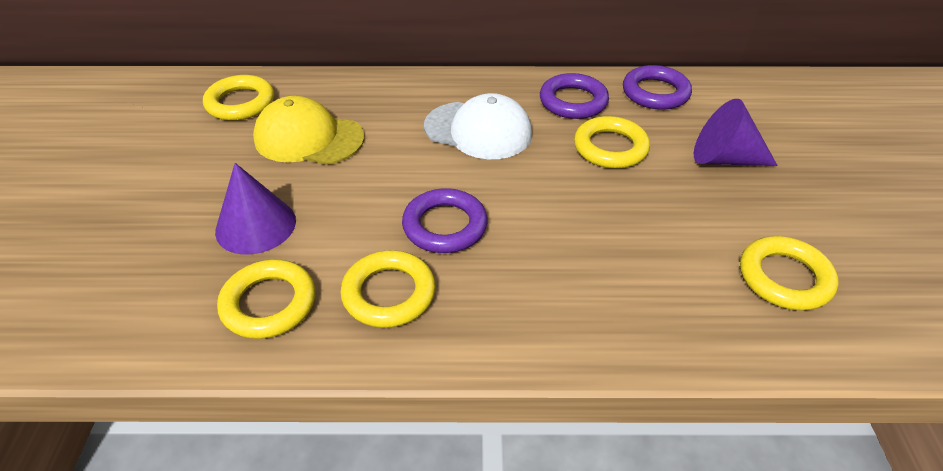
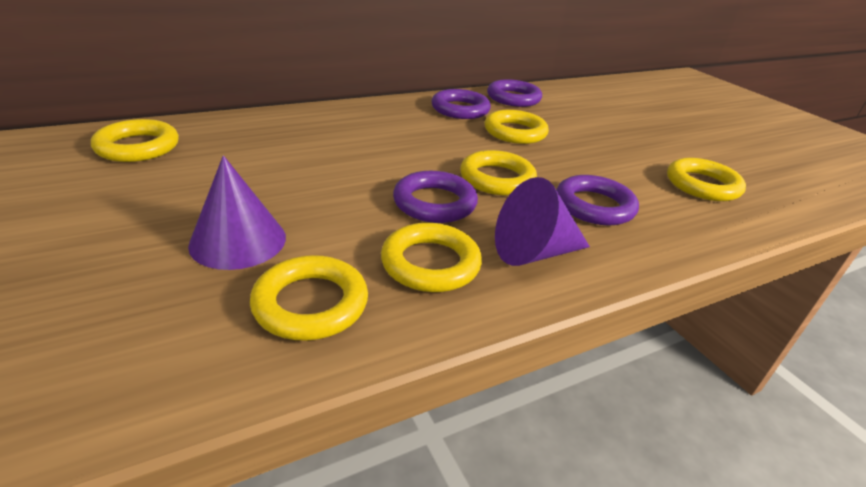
camera: 30 degrees left, 10 degrees down
yellow cap [253,96,364,165] -> none
white cap [424,93,532,159] -> none
purple cone [694,99,778,166] -> purple cone moved to [495,177,590,266]
none -> yellow ring [460,150,537,195]
none -> purple ring [556,175,639,225]

